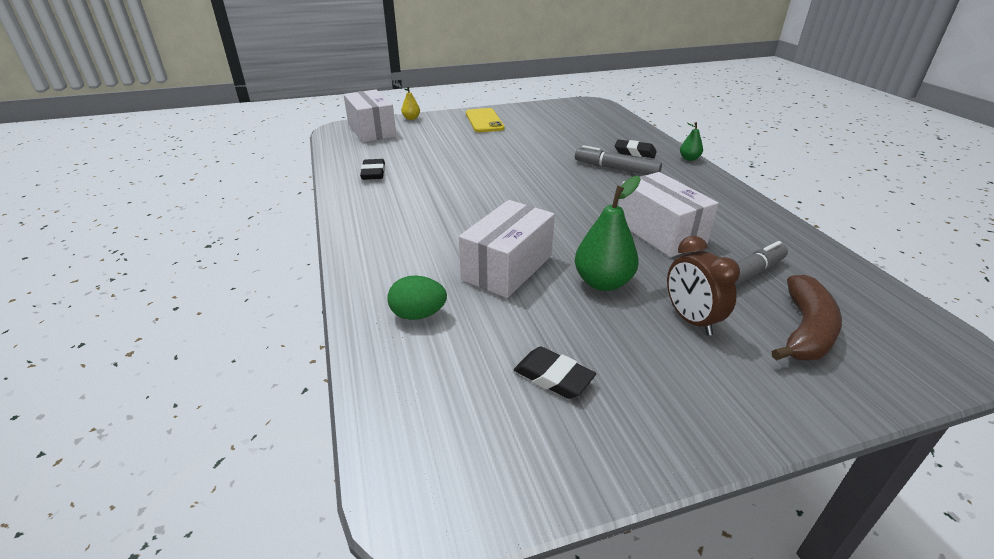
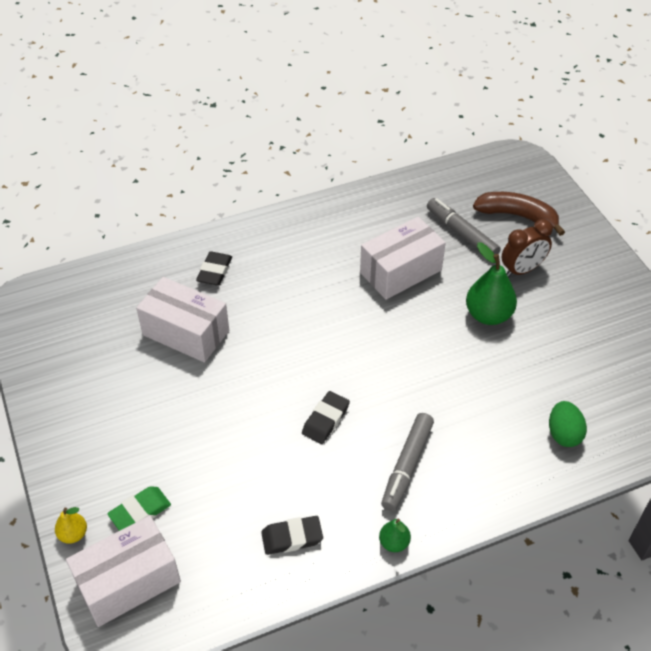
camera: 95 degrees left, 15 degrees up
white box [459,200,555,298] -> white box moved to [136,277,229,362]
yellow phone [466,108,505,132] -> none
black eraser [514,347,596,399] -> black eraser moved to [302,391,350,444]
grey marker [575,145,662,175] -> grey marker moved to [381,413,434,511]
green pear [680,122,703,161] -> green pear moved to [379,519,411,552]
none -> green eraser [107,486,171,531]

